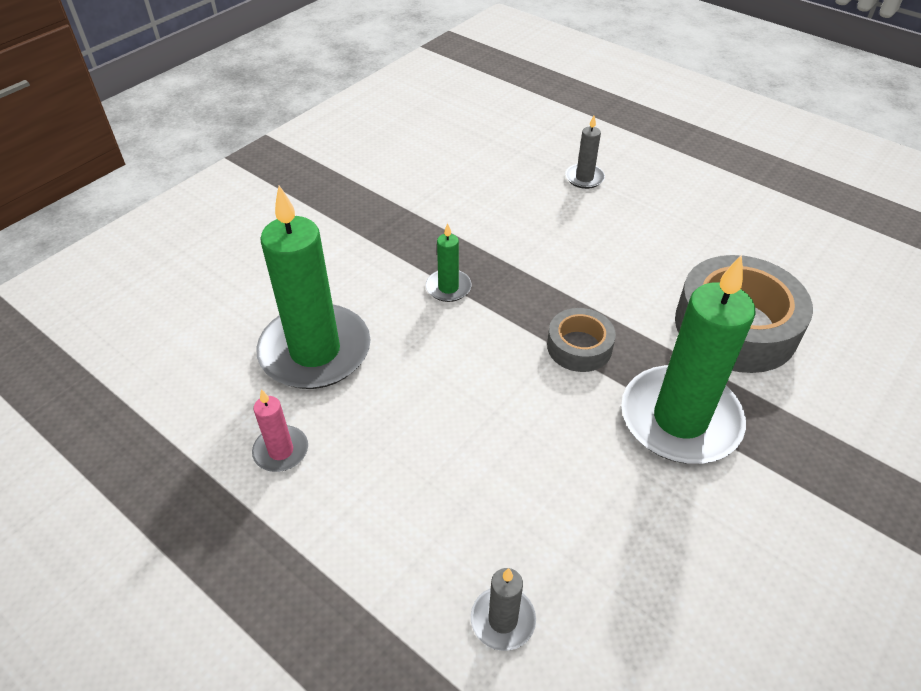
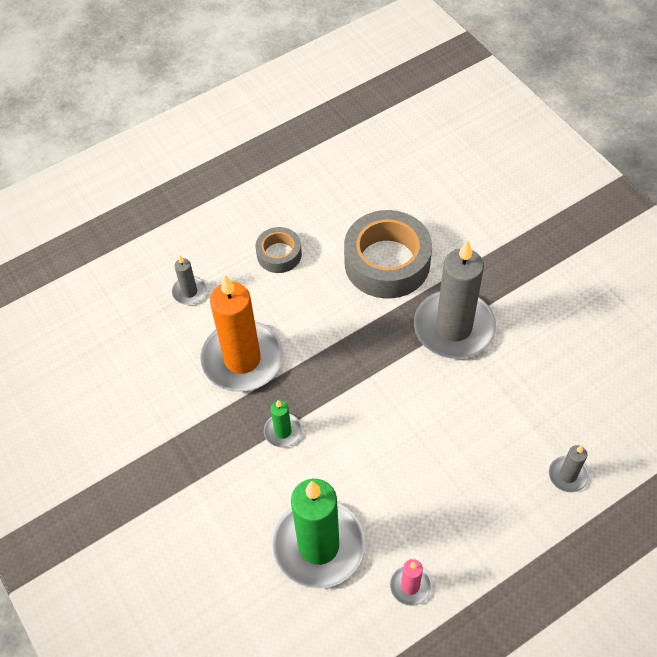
camera: 70 degrees left, 10 degrees up
grey tape [547,308,616,372] -> grey tape moved to [256,227,302,273]
green candle [621,255,756,464] -> grey candle [414,240,496,359]
none -> orange candle [200,275,283,392]

